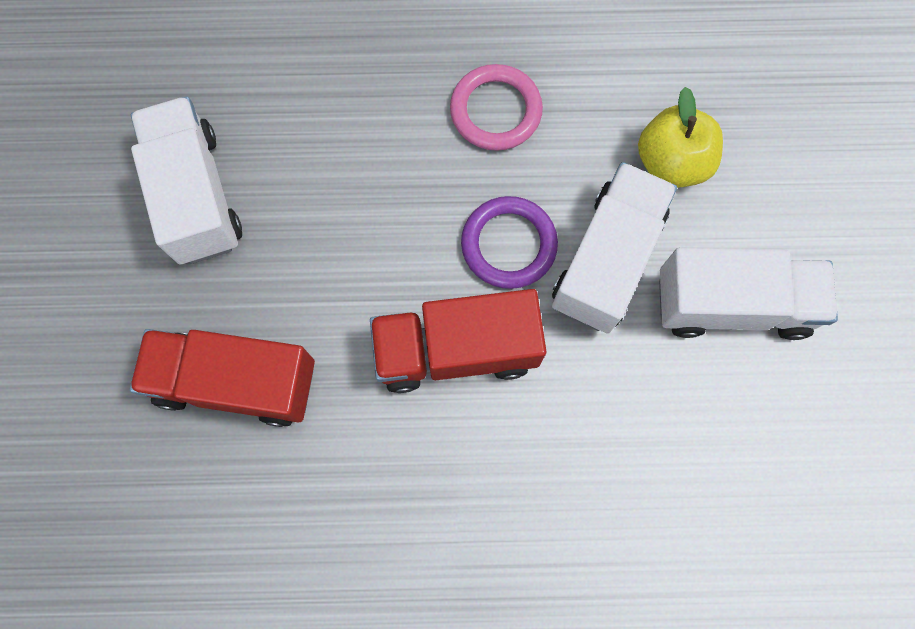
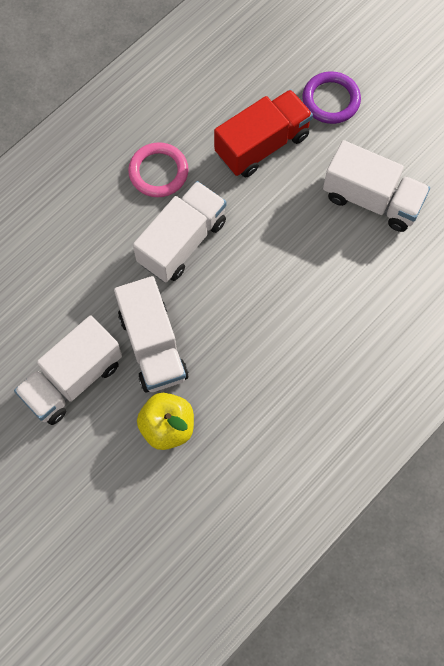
camera: 135 degrees right, 5 degrees down
red truck [370,289,546,393] -> white truck [133,181,226,282]
pink ring [450,64,543,151] -> pink ring moved to [128,142,189,197]
purple ring [461,196,558,289] -> purple ring moved to [302,71,361,124]

